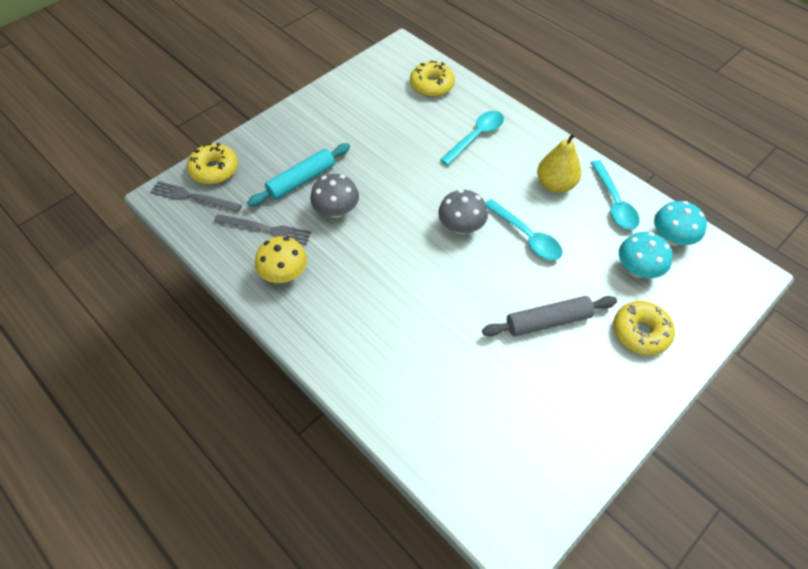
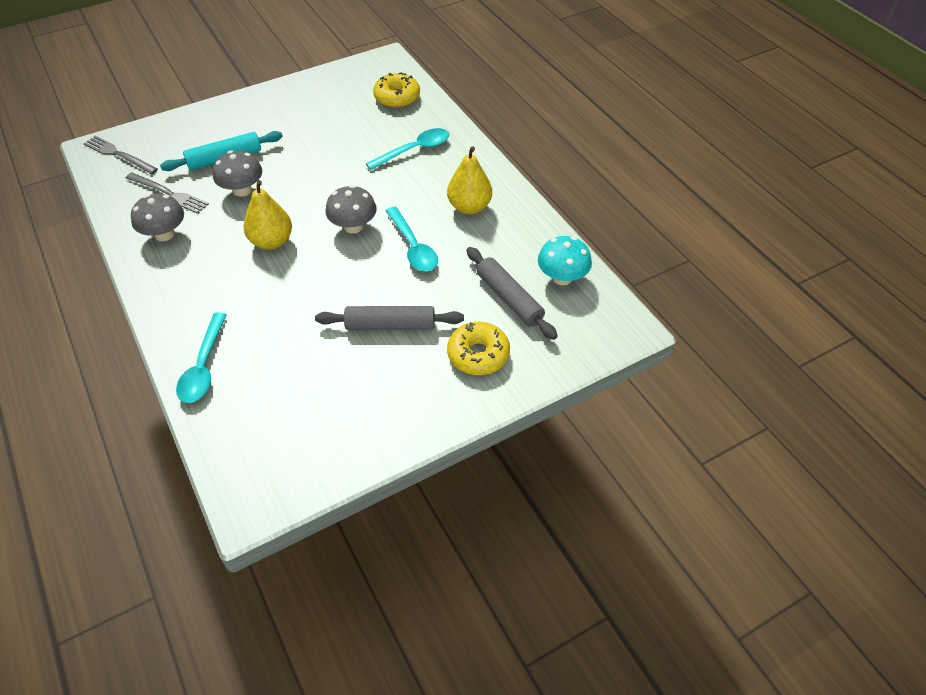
camera: 15 degrees right, 5 degrees down
yellow donut [187,143,238,184] -> none
yellow mushroom [255,236,307,283] -> grey mushroom [131,194,184,241]
turquoise spoon [591,160,639,230] -> turquoise spoon moved to [176,312,227,403]
turquoise mushroom [619,232,672,278] -> grey rolling pin [467,247,557,340]
none -> yellow pear [243,180,292,250]

